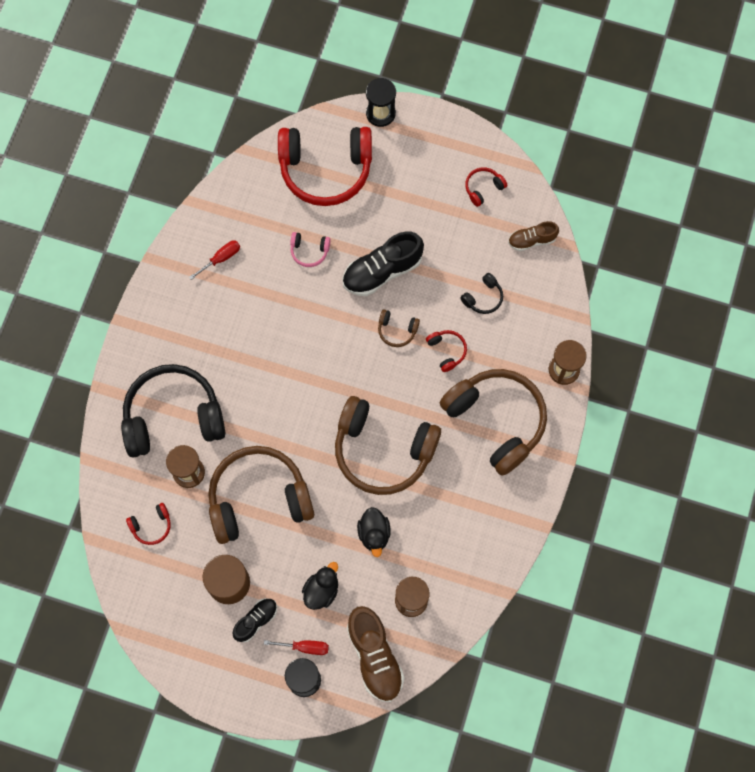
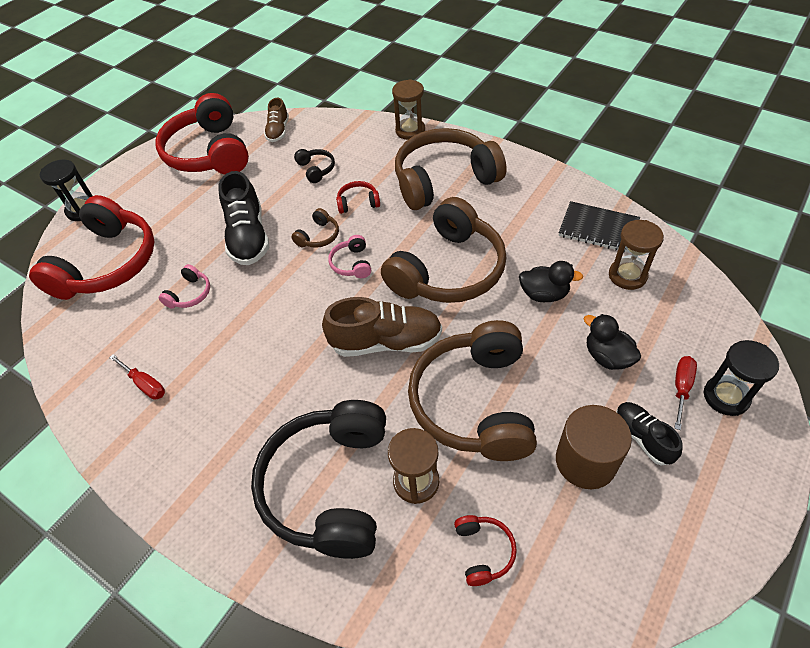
camera: 70 degrees left, 20 degrees down
red screwdriver [189,240,240,280] -> red screwdriver turned 150 degrees clockwise [109,354,165,400]
brown shoe [347,606,405,702] -> brown shoe moved to [322,297,442,357]
red headphones [465,167,507,207] -> red headphones [156,93,249,175], size x2.44
none -> pink headphones [328,235,371,278]
none -> black notebook [559,201,640,253]

